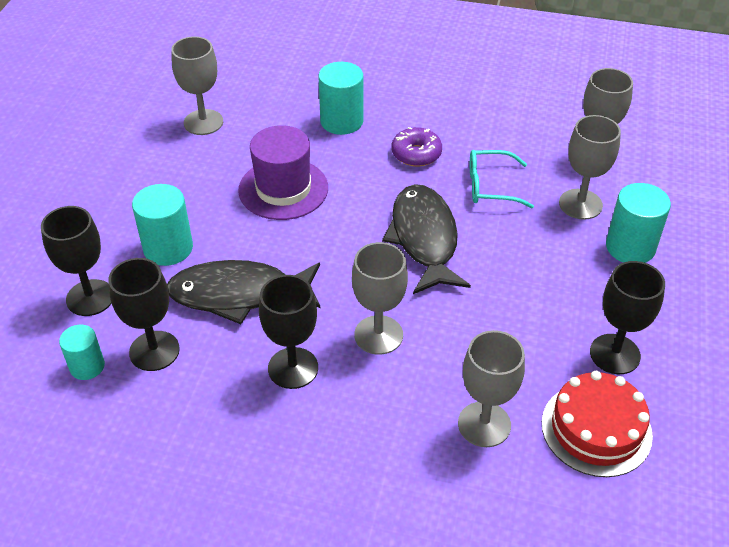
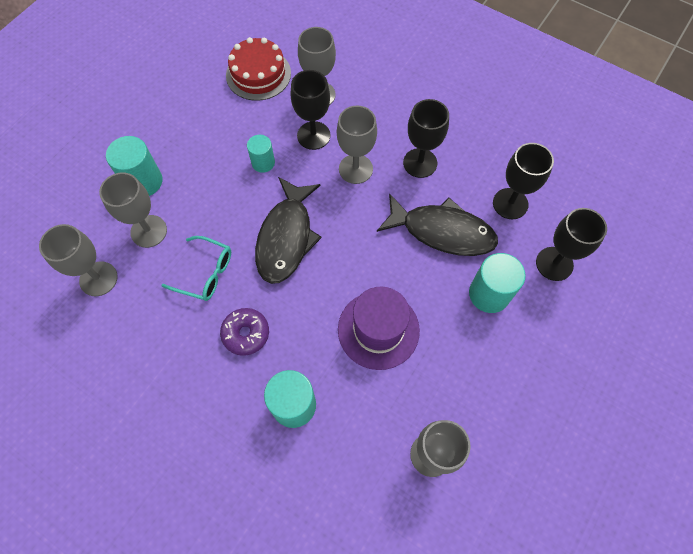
camera: 160 degrees left, 20 degrees up
turquoise cylinder [59,325,105,380] -> turquoise cylinder moved to [247,135,275,173]
black goblet [590,261,665,374] -> black goblet moved to [290,70,330,150]

